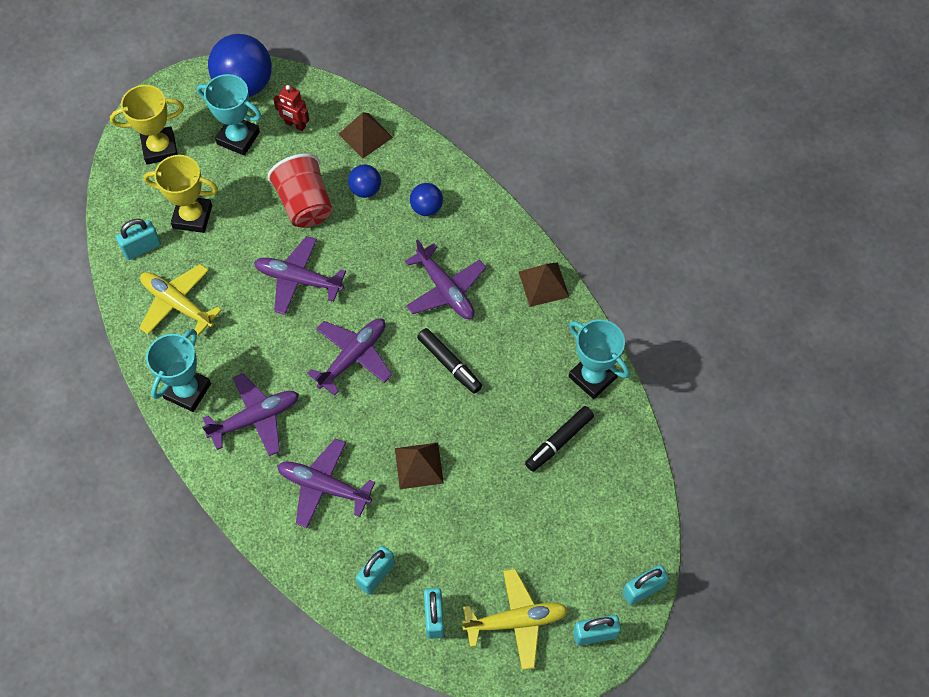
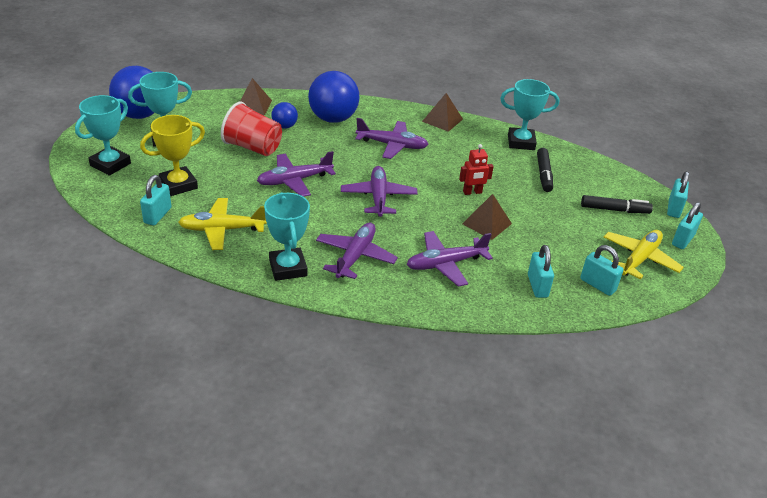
camera: 45 degrees left, 25 degrees down
yellow trophy [110,85,184,165] -> turquoise trophy [75,95,131,176]
red robot [273,85,309,131] -> red robot moved to [459,144,494,195]
blue ball [410,183,443,216] -> blue ball [308,71,360,123], size x1.97
black marker [417,328,482,394] -> black marker moved to [581,195,653,214]

